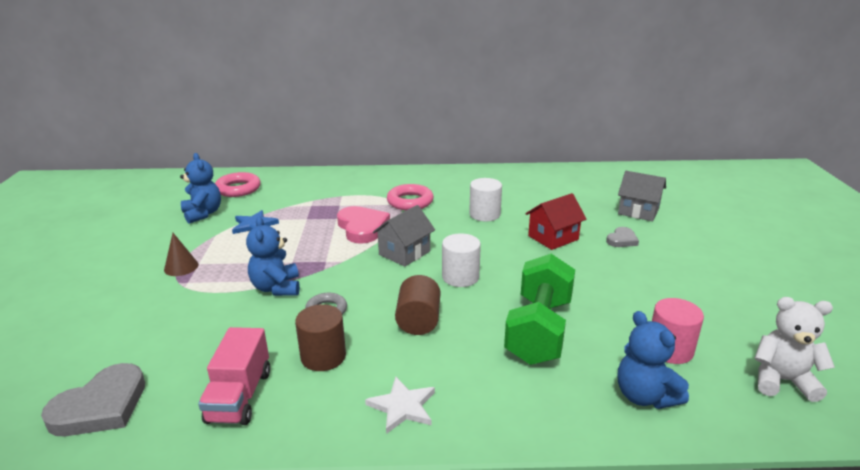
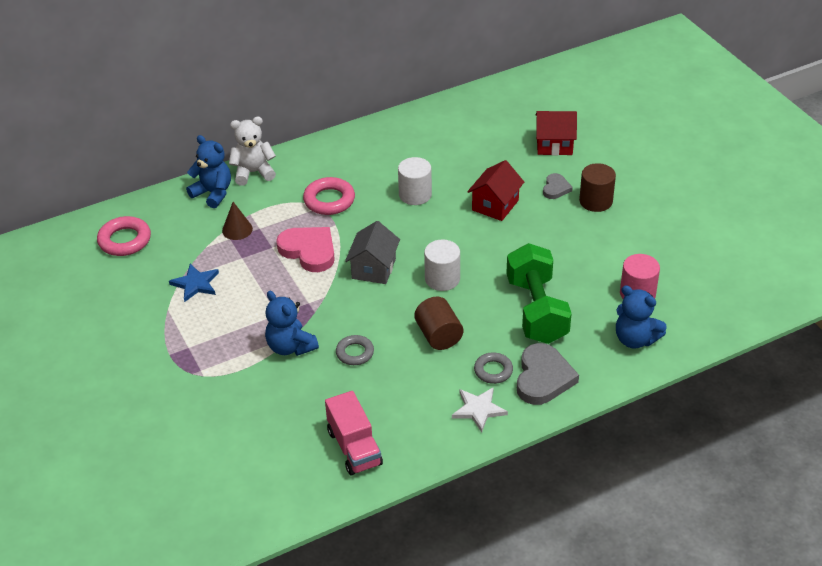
camera: 25 degrees left, 15 degrees up
grey heart [41,363,145,436] -> grey heart moved to [517,343,579,405]
brown cone [164,233,199,276] -> brown cone moved to [222,202,253,240]
blue teddy bear [180,153,221,223] -> blue teddy bear moved to [186,135,231,208]
brown cylinder [295,304,346,371] -> brown cylinder moved to [579,163,616,212]
grey house [618,171,666,221] -> red house [535,111,577,156]
white teddy bear [755,297,835,402] -> white teddy bear moved to [229,117,276,186]
none -> grey ring [474,352,513,384]

